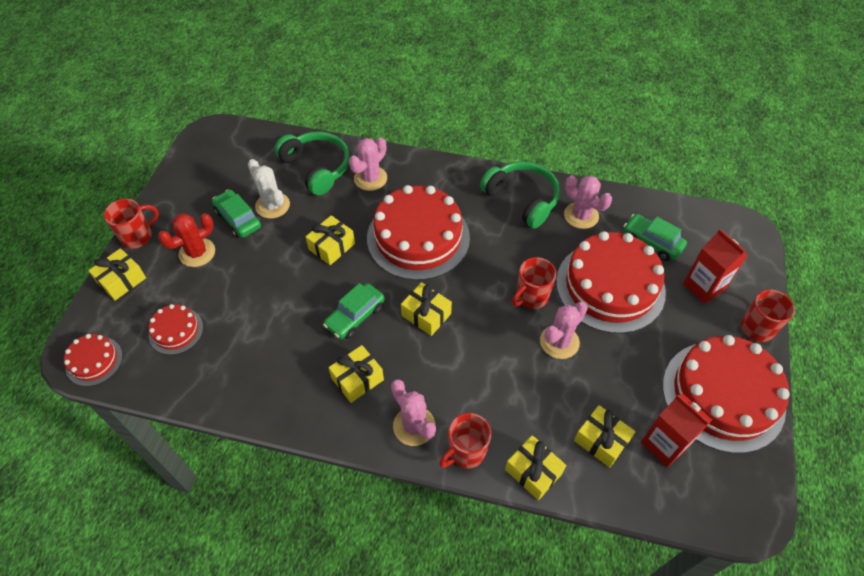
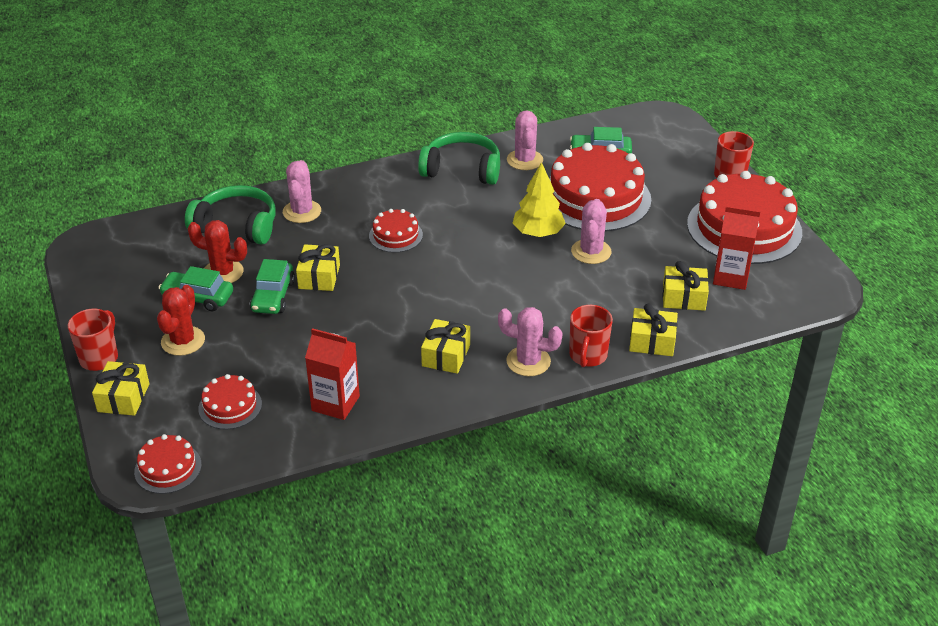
camera: 35 degrees left, 15 degrees down
white cactus [248,159,290,219] -> red cactus [188,220,247,283]
green car [323,283,385,339] -> green car moved to [250,259,295,314]
red cake [367,185,470,280] -> red cake [369,209,423,253], size x0.47
yellow gift [401,282,452,336] -> none
red mug [512,257,556,309] -> yellow tree [513,162,566,237]
pink cactus [564,175,612,229] -> pink cactus turned 75 degrees clockwise [507,110,543,170]
red carton [683,229,748,304] -> red carton moved to [305,328,360,420]

